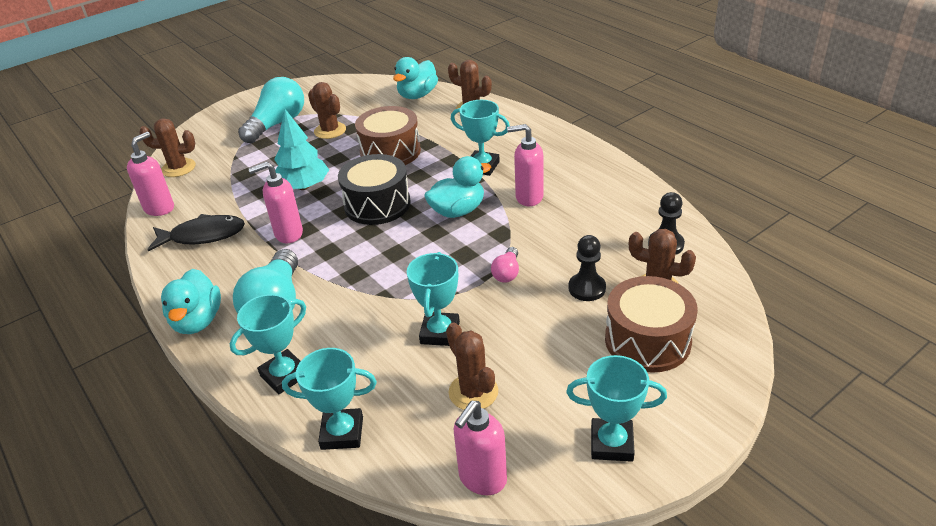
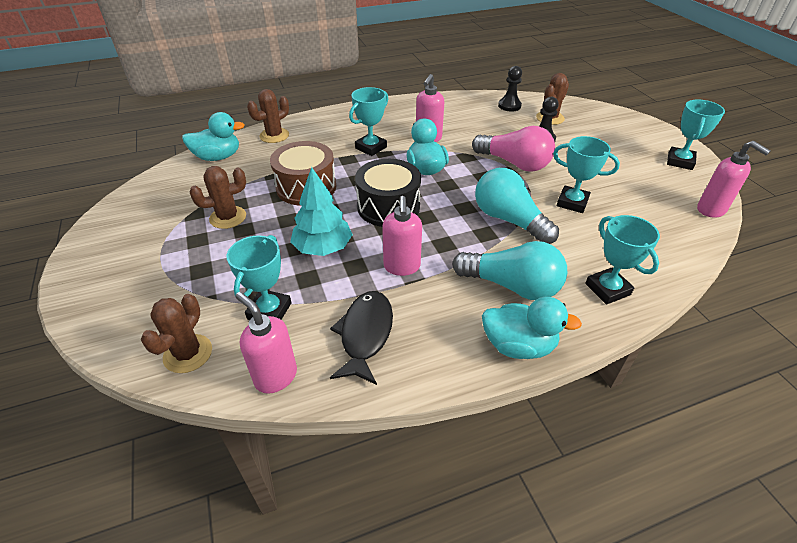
camera: 75 degrees left, 5 degrees up
turquoise light bulb [238,77,304,143] -> turquoise light bulb moved to [475,168,559,244]
turquoise trophy [282,348,377,450] -> turquoise trophy moved to [227,235,291,320]
turquoise duck [393,57,438,99] -> turquoise duck turned 60 degrees counterclockwise [182,112,245,161]
brown cactus [446,322,498,410] -> none
pink light bulb [491,247,519,283] -> pink light bulb [472,126,555,172], size x2.09
brown drum [605,276,698,373] -> none

